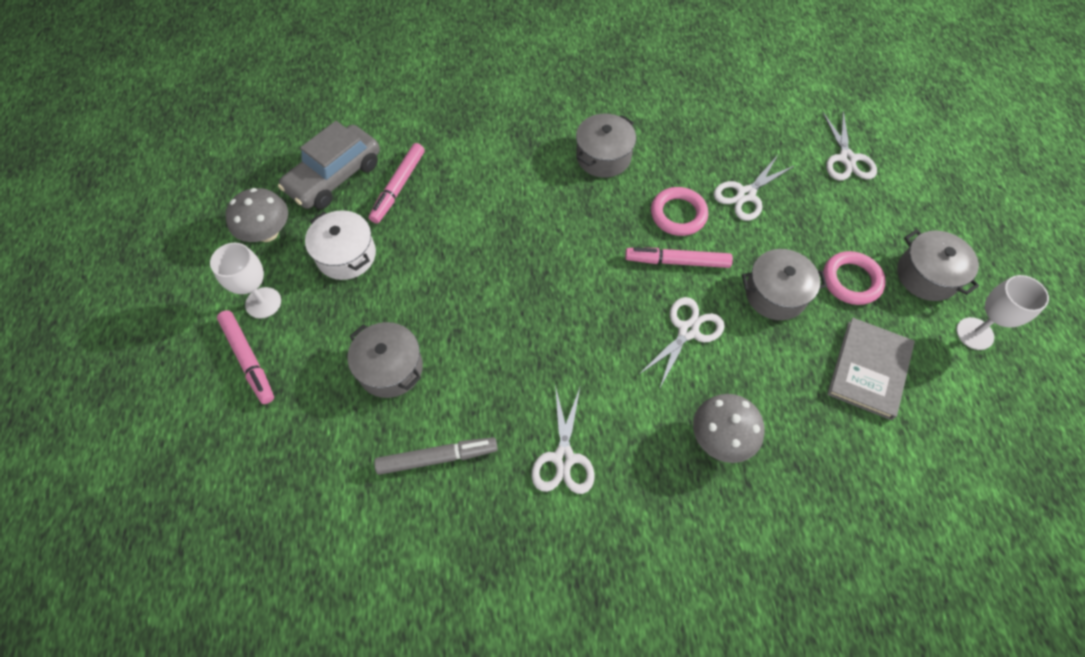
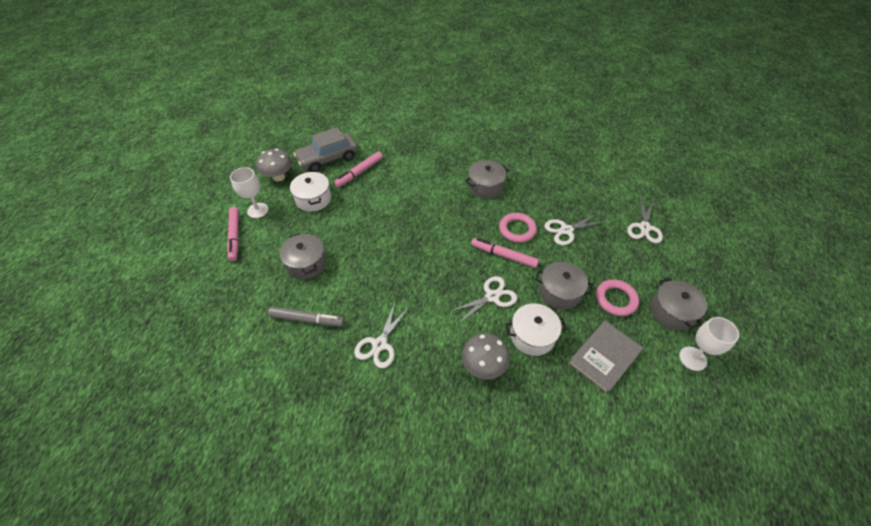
camera: 20 degrees right, 10 degrees down
none -> white pot [506,304,567,356]

